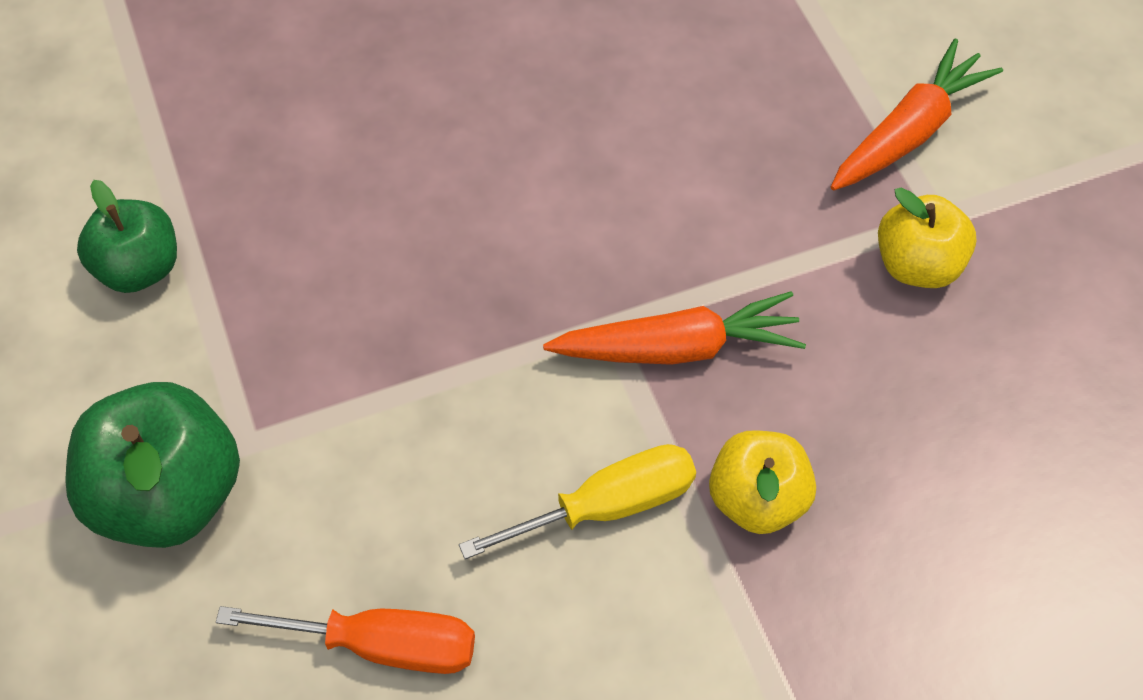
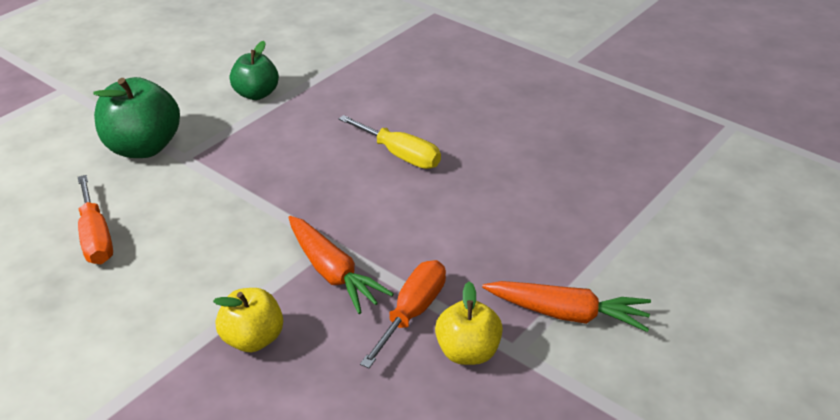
camera: 60 degrees right, 20 degrees down
yellow screwdriver [459,444,696,559] -> yellow screwdriver moved to [339,115,441,169]
none -> orange screwdriver [360,260,446,368]

